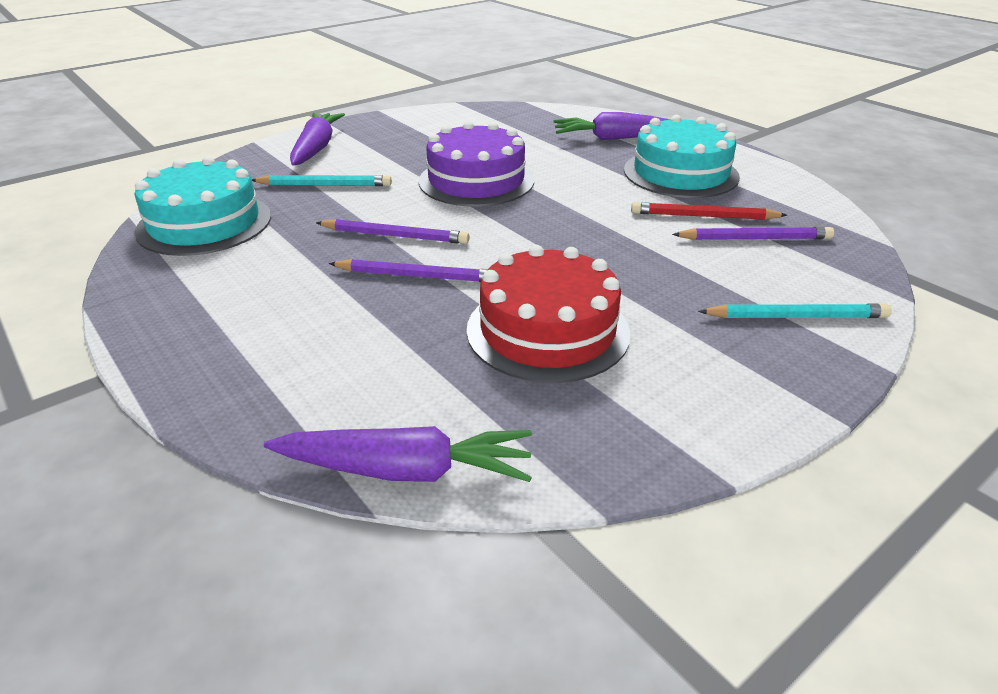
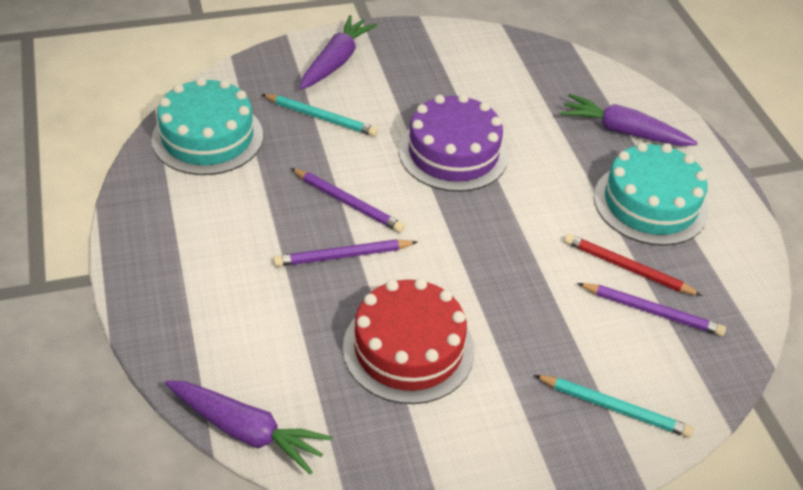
camera: 20 degrees right, 10 degrees up
purple pencil [329,259,488,282] -> purple pencil turned 135 degrees clockwise [273,239,417,267]

